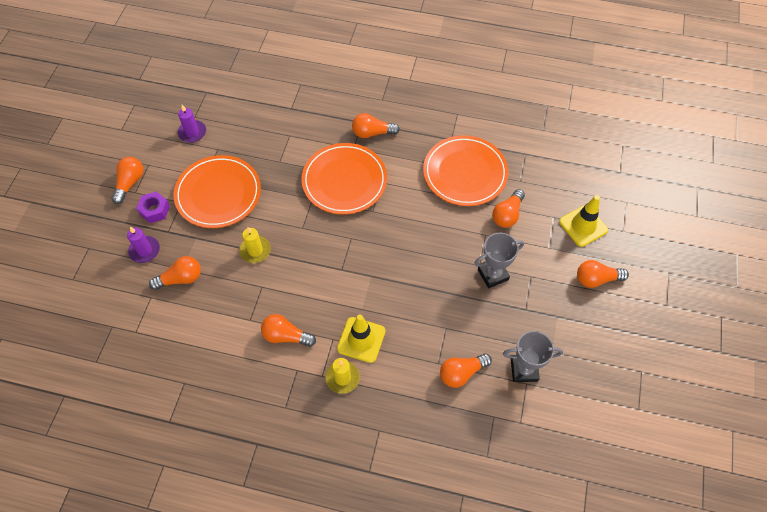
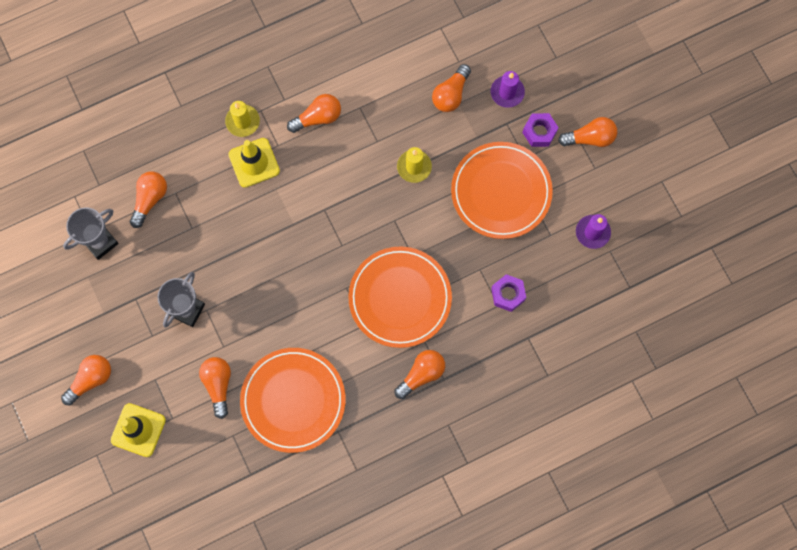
camera: 140 degrees right, 15 degrees up
orange light bulb [112,157,143,204] -> orange light bulb turned 75 degrees counterclockwise [558,117,617,147]
none -> purple nut [491,274,526,312]

